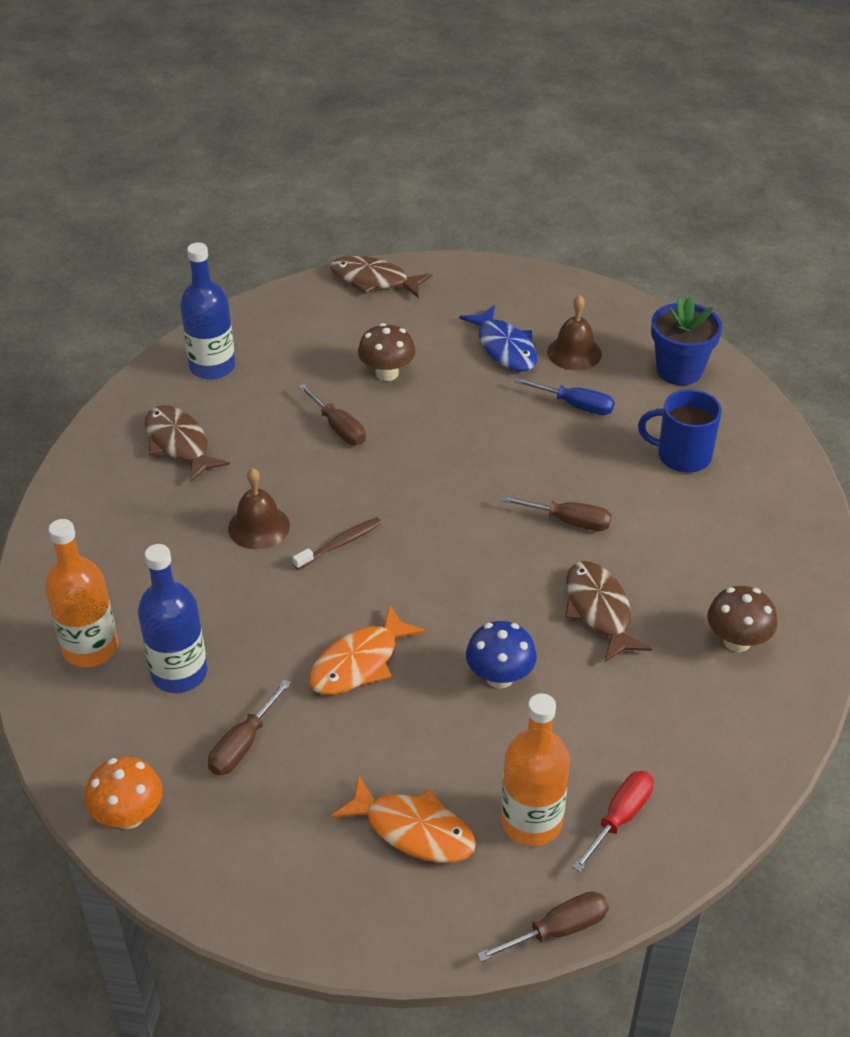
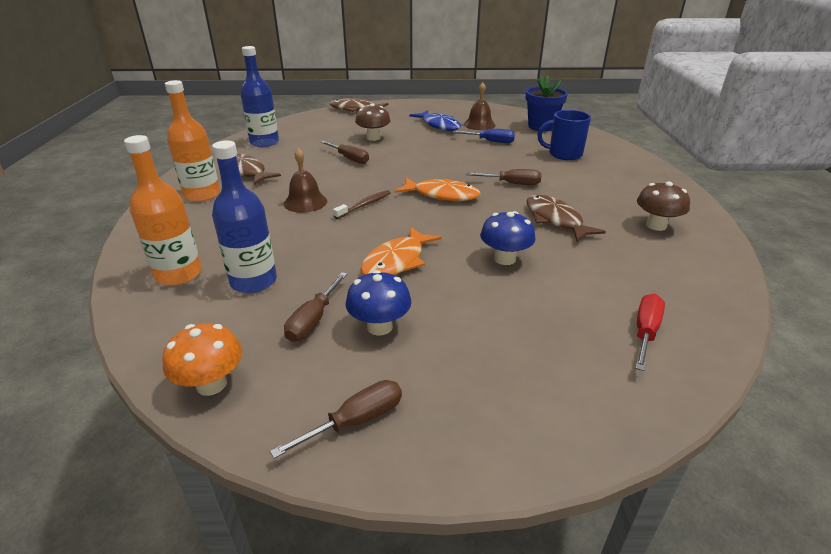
camera: 10 degrees left, 10 degrees down
orange fish [331,774,476,863] -> orange fish moved to [395,177,481,201]
brown screwdriver [477,891,609,962] -> brown screwdriver moved to [270,380,402,459]
orange bottle [501,693,570,846] -> orange bottle moved to [165,80,220,202]
none -> blue mushroom [346,270,411,336]

